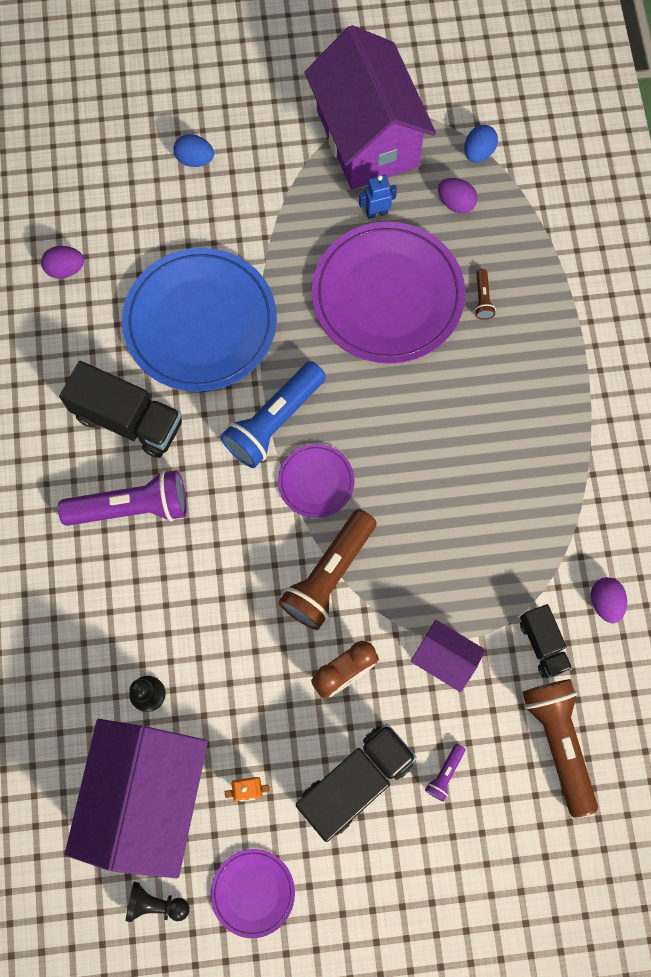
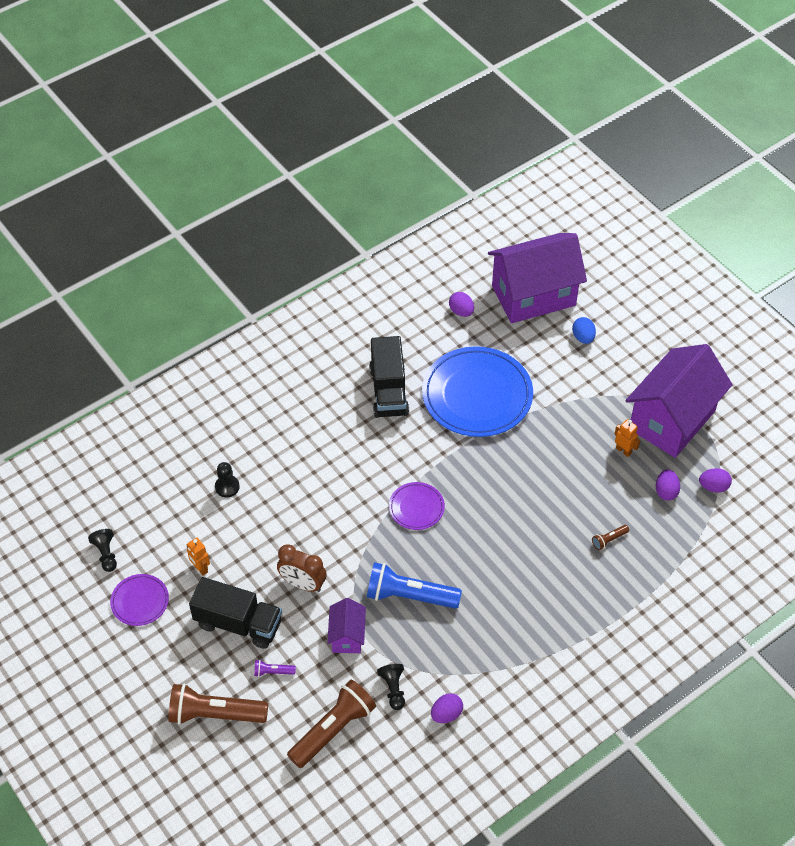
camera: 60 degrees right, 20 degrees down
purple flashlight [58,470,187,526] -> none
purple house [65,719,208,879] -> purple house moved to [488,233,587,323]
blue flashlight [220,361,326,468] -> blue flashlight moved to [367,562,462,609]
brown flashlight [278,509,377,630] -> brown flashlight moved to [168,683,268,725]
purple plate [312,222,465,364] -> none
blue robot [359,175,397,219] -> orange robot [615,419,640,457]
blue egg [464,125,498,162] -> purple egg [699,468,732,493]
black truck [520,604,572,678] -> black pawn [377,664,405,710]

